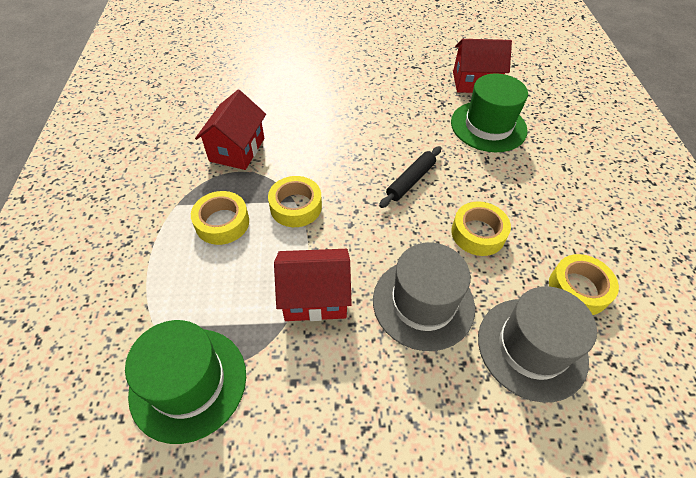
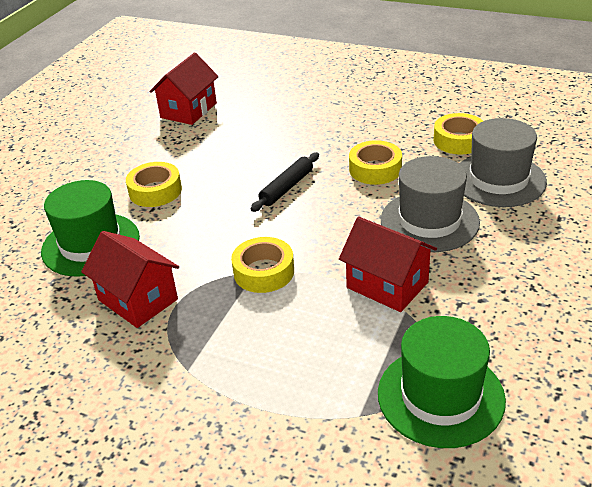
camera: 60 degrees left, 15 degrees down
yellow tape [191,191,249,245] -> yellow tape moved to [126,162,182,207]
red house [274,249,352,321] -> red house turned 75 degrees counterclockwise [339,217,437,312]
black rolling pin [379,146,441,208] -> black rolling pin turned 60 degrees clockwise [251,152,319,212]
green hat [451,74,528,152] -> green hat moved to [41,180,140,277]

